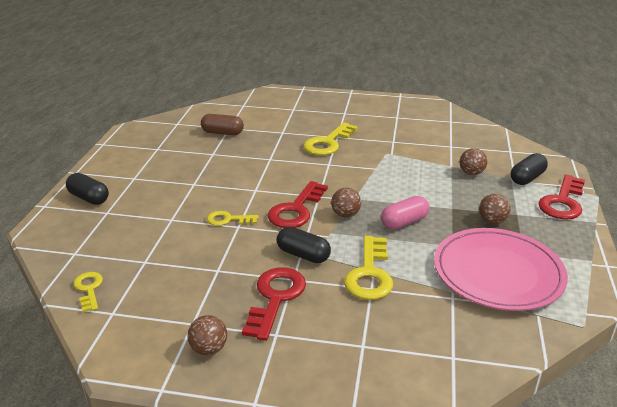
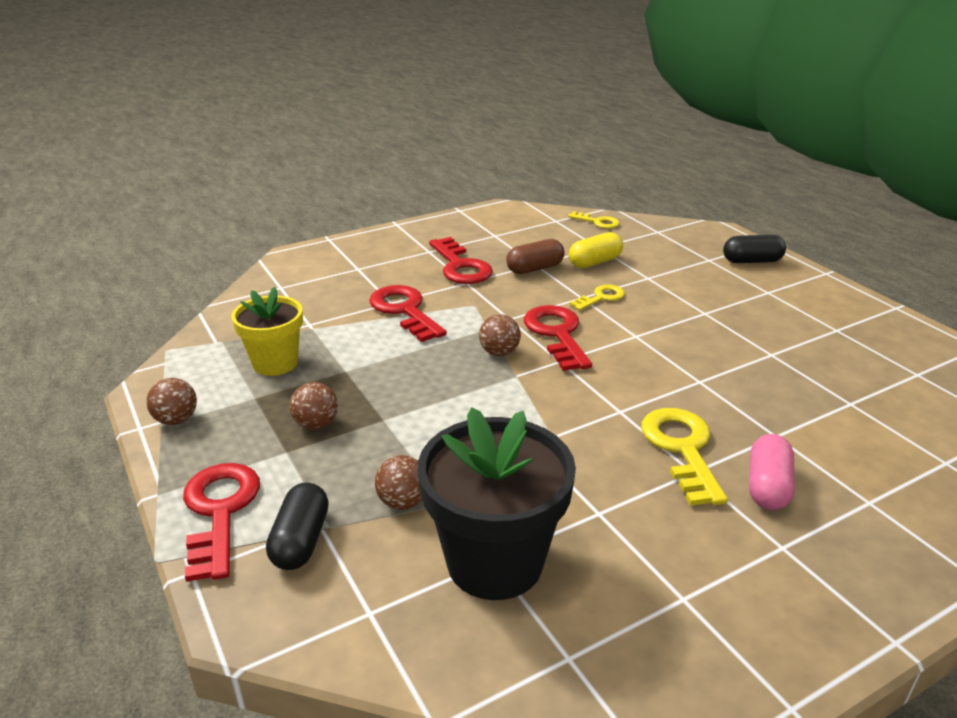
camera: 140 degrees right, 0 degrees up
brown ball [187,315,227,355] -> brown ball moved to [146,378,197,425]
brown capsule [201,114,244,135] -> brown capsule moved to [506,239,565,274]
black capsule [277,227,331,263] -> none
yellow key [344,236,393,300] -> red key [369,285,447,342]
pink capsule [381,196,429,230] -> pink capsule moved to [749,434,795,510]
pink plate [434,228,568,311] -> yellow flower pot [231,287,303,376]
none -> black flower pot [418,407,576,600]
none -> yellow capsule [569,232,623,268]

